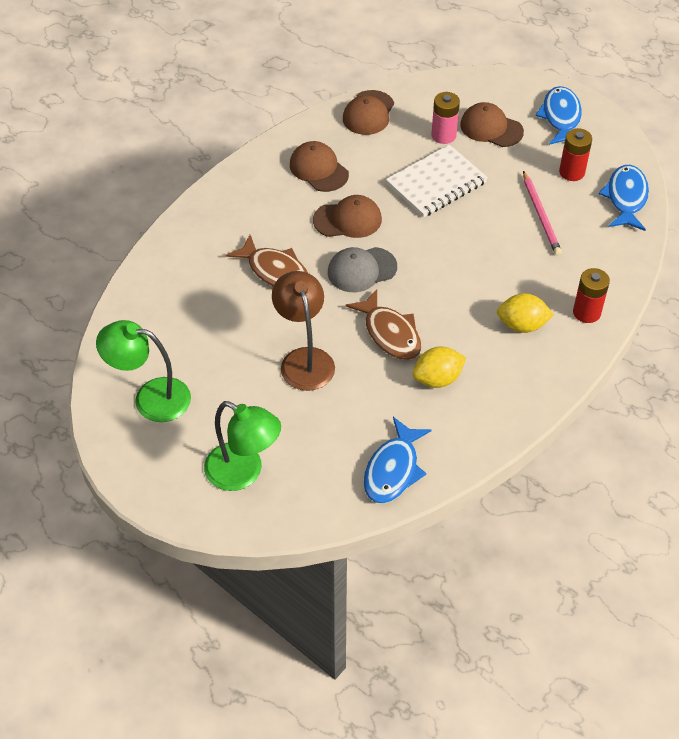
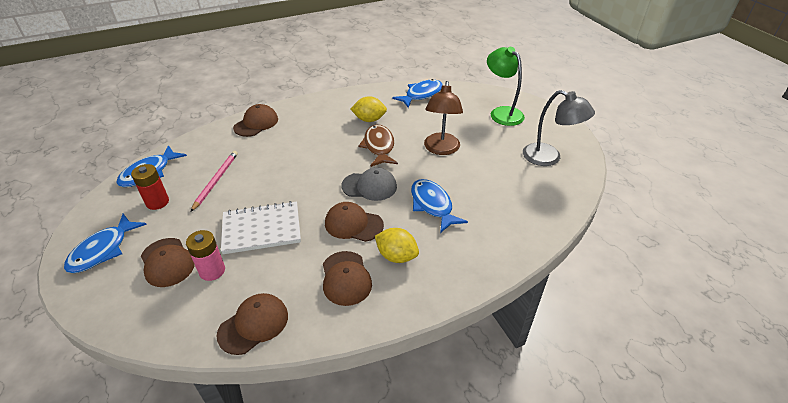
camera: 155 degrees left, 10 degrees down
green lamp [96,320,191,422] -> grey lamp [523,90,595,166]
brown fish [226,235,308,287] -> blue fish [411,179,468,233]
yellow lemon [497,293,554,333] -> yellow lemon moved to [375,228,419,263]
red battery [573,268,610,323] -> brown cap [233,104,278,137]

